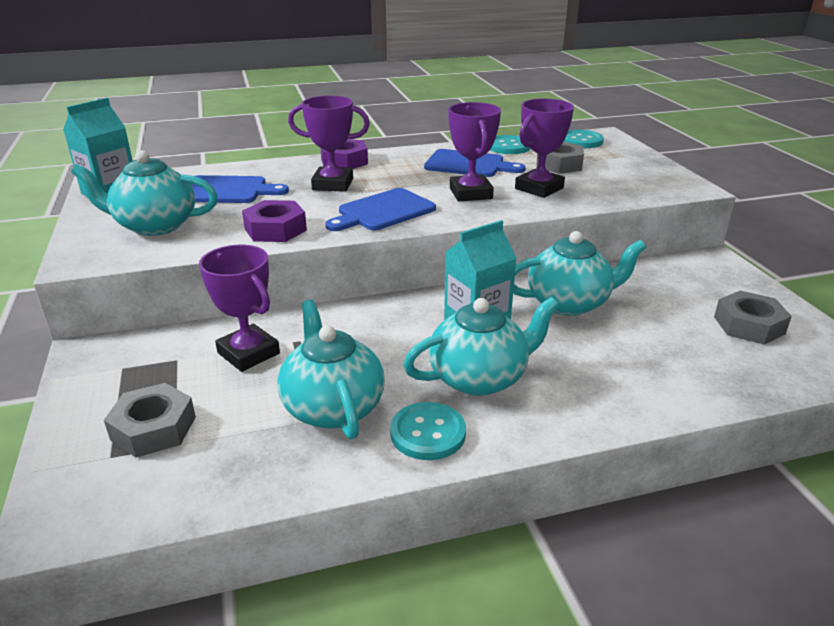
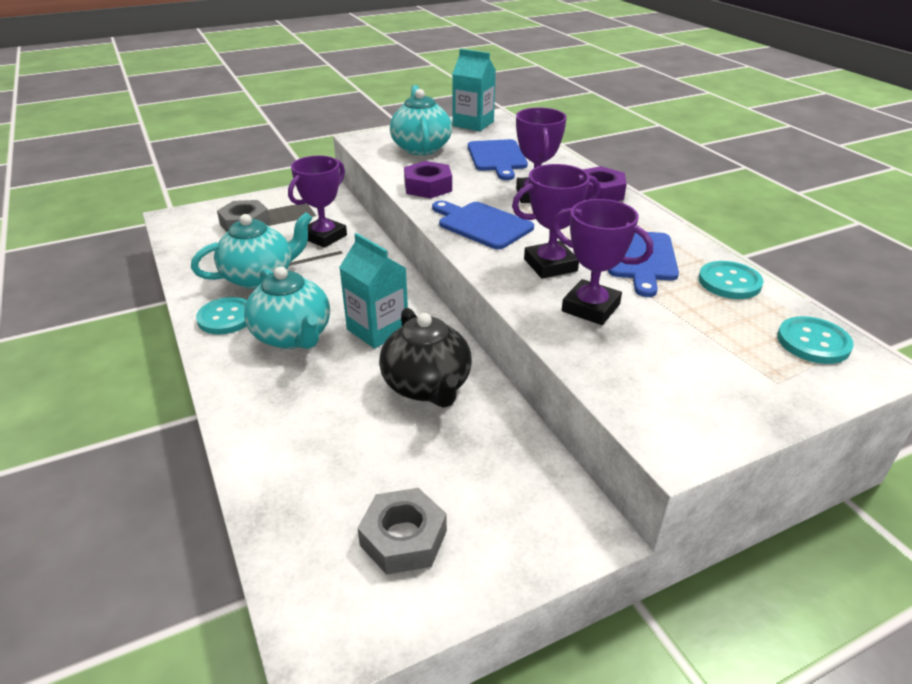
camera: 80 degrees right, 5 degrees up
turquoise teapot [513,231,646,316] -> black teapot [379,308,472,408]
grey nut [536,142,584,174] -> none

